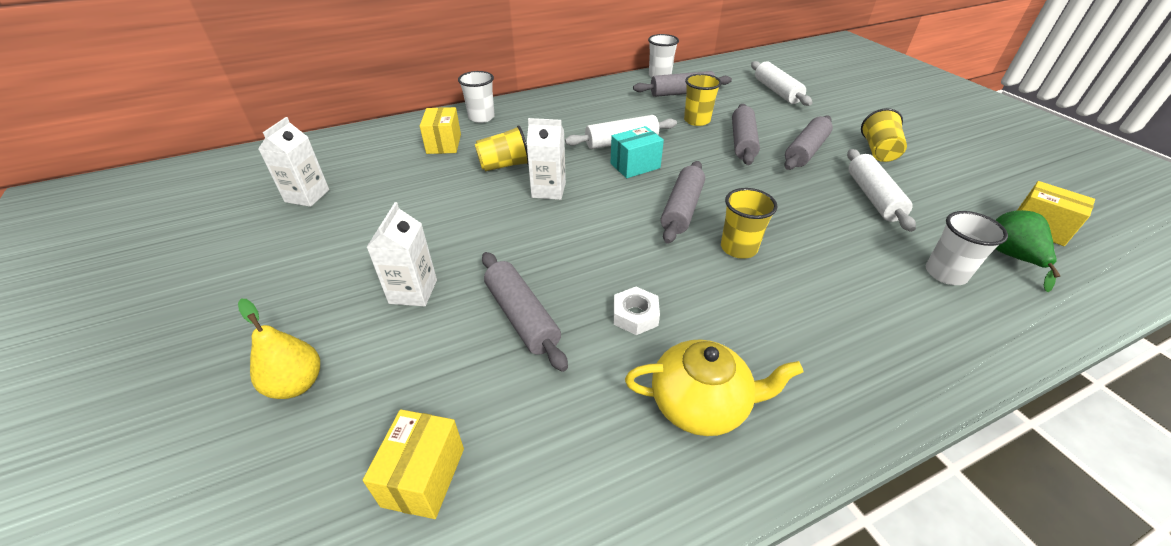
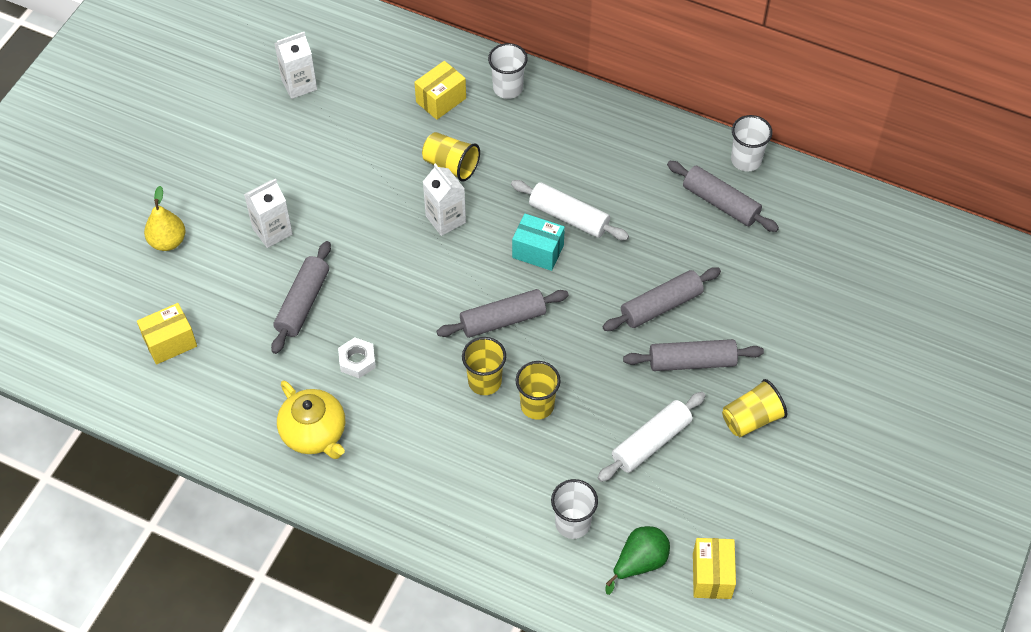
camera: 50 degrees right, 15 degrees up
yellow cup [684,74,722,126] -> yellow cup moved to [516,361,561,420]
white rolling pin [751,61,812,106] -> none

